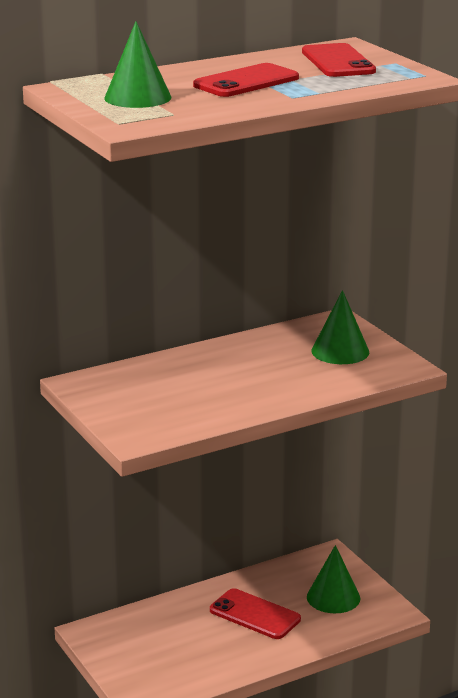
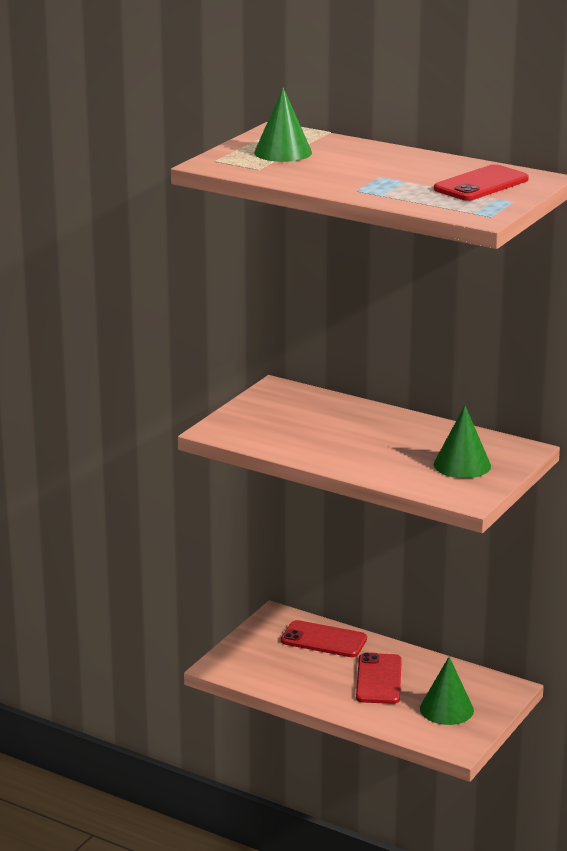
camera: 60 degrees right, 0 degrees up
red phone [193,63,299,97] -> red phone moved to [281,620,367,657]

